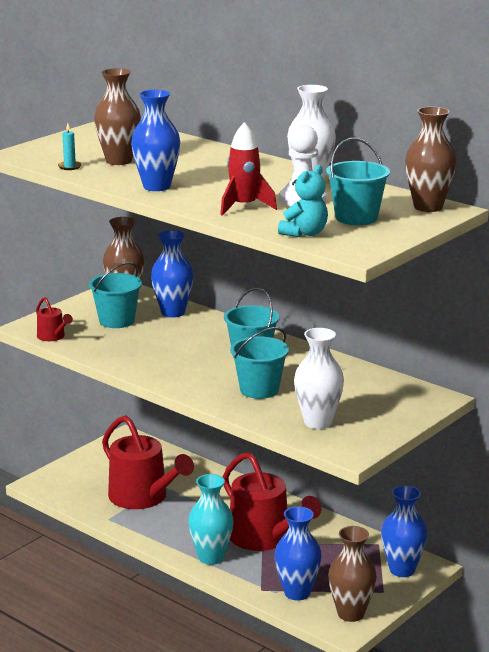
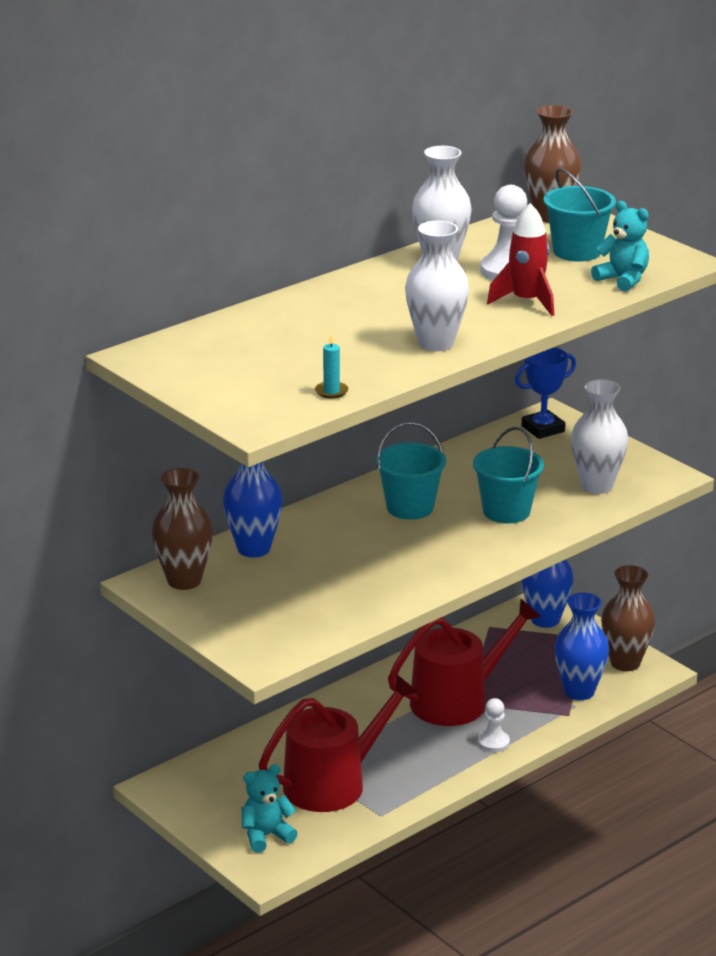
camera: 80 degrees left, 5 degrees up
red watering can [36,297,73,341] -> none
turquoise bucket [89,262,142,328] -> none
brown vase [94,68,141,165] -> none
blue vase [131,90,180,191] -> white vase [405,221,469,351]
turquoise vase [188,474,234,565] -> white pawn [478,698,510,752]
none -> turquoise teddy bear [242,764,298,853]
none -> blue trophy [515,347,576,439]

